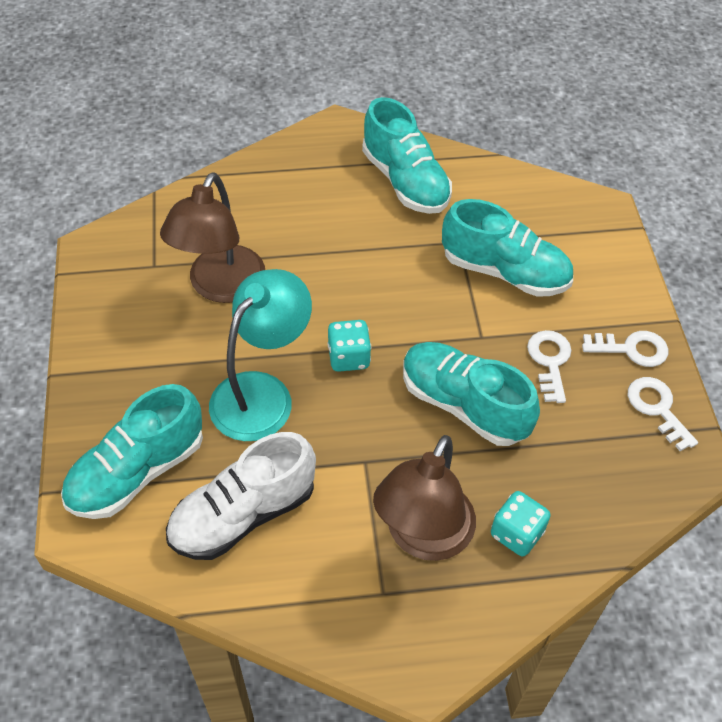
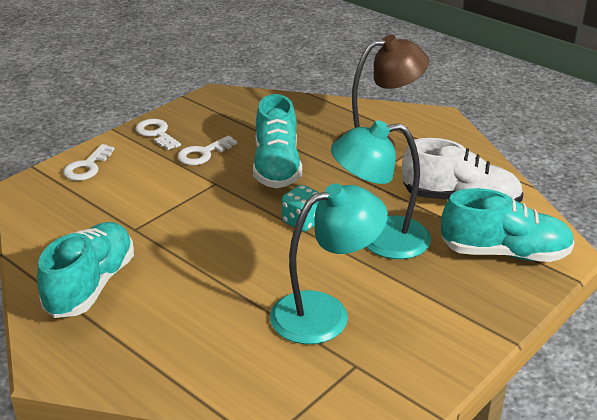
camera: 130 degrees left, 20 degrees down
brown lamp [160,172,265,303] -> turquoise lamp [270,183,388,344]
turquoise shoe [442,199,573,297] -> none
turquoise dice [491,491,551,556] -> none
white key [628,377,698,451] -> white key moved to [63,144,115,181]

